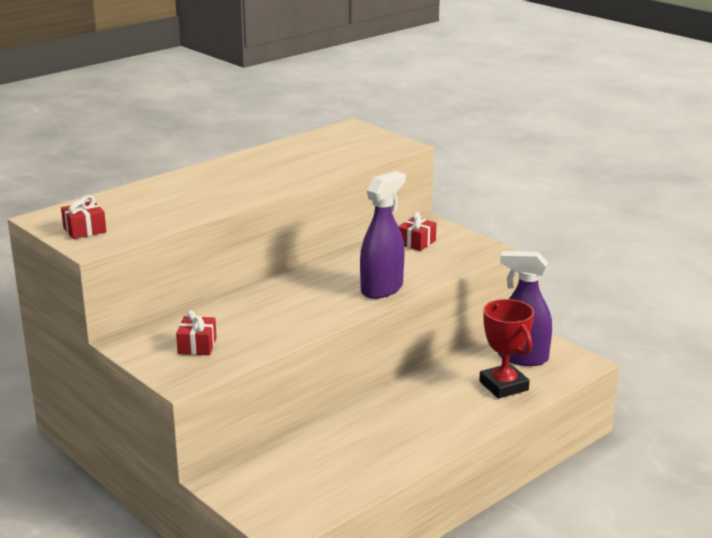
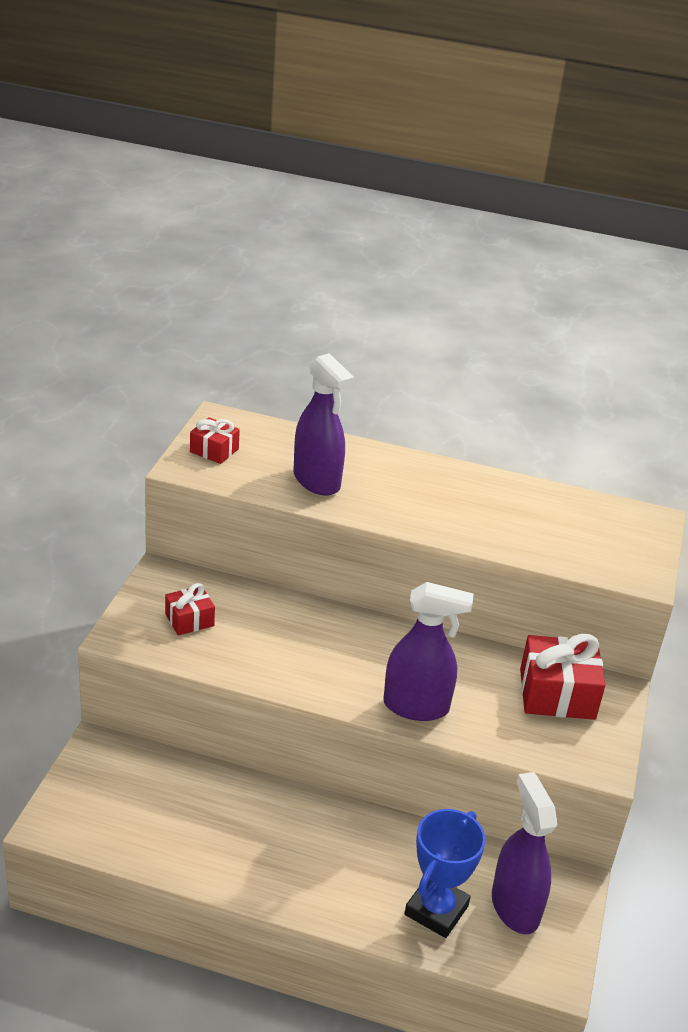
camera: 55 degrees right, 10 degrees up
red gift [398,212,436,251] -> red gift [520,634,606,720], size x1.76
red trophy [479,299,534,399] -> blue trophy [404,809,486,938]
none -> purple spray bottle [294,353,354,496]

